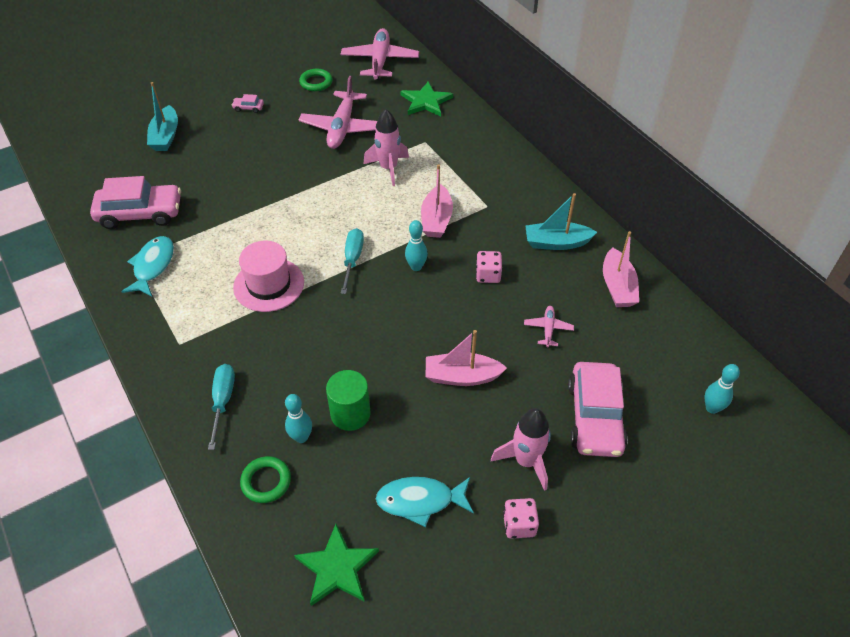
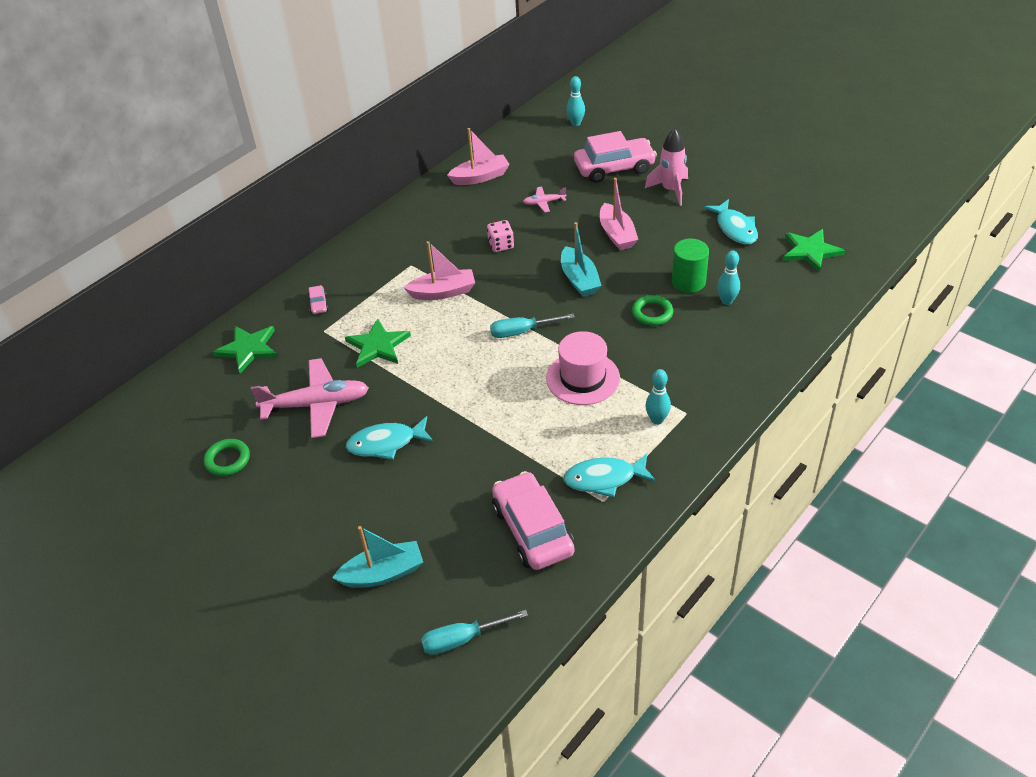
camera: 105 degrees left, 5 degrees down
turquoise screwdriver [208,364,235,450] -> turquoise screwdriver moved to [421,610,528,655]
pink car [232,94,264,113] -> pink car moved to [308,285,329,314]
green ring [240,456,291,503] -> green ring moved to [632,295,673,326]
pink plane [341,28,419,80] -> none
pink rocket [364,109,409,186] -> green star [345,319,411,368]
turquoise bowling pin [405,220,428,271] -> turquoise bowling pin moved to [645,369,671,425]
pink dice [503,498,539,539] -> none
turquoise boat [525,193,597,250] -> turquoise boat moved to [561,222,602,297]
none -> turquoise fish [346,416,434,460]

